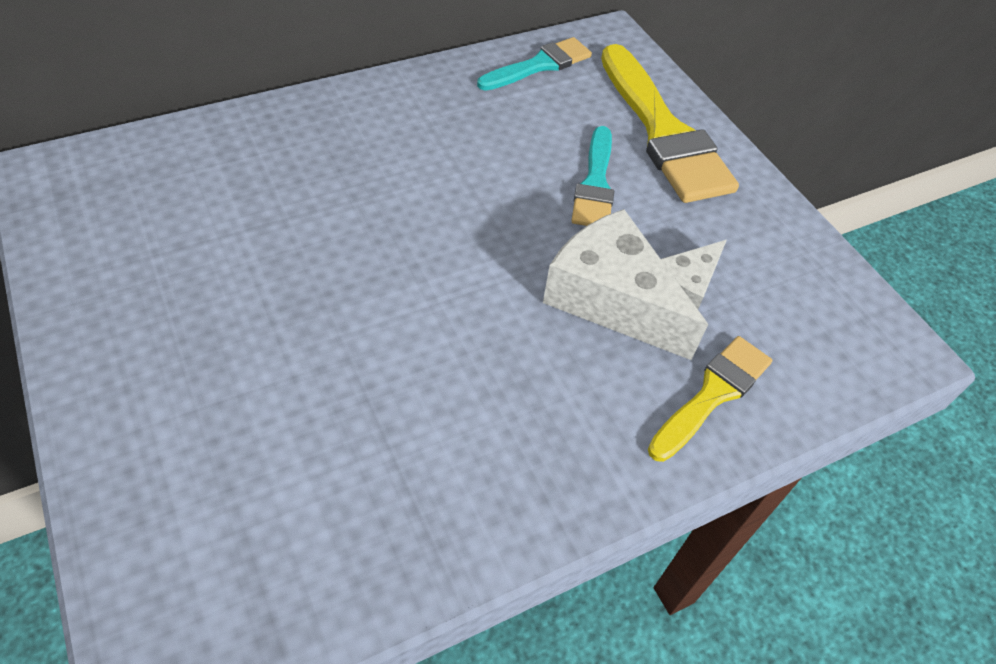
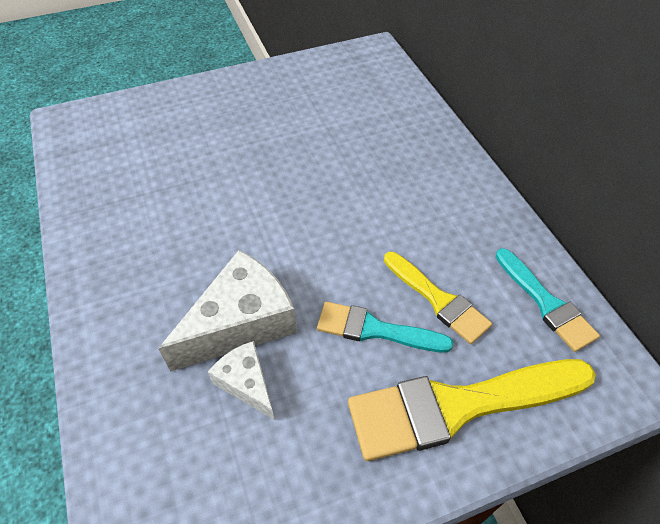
camera: 100 degrees right, 0 degrees up
yellow brush [648,336,772,462] -> yellow brush moved to [384,252,492,344]

